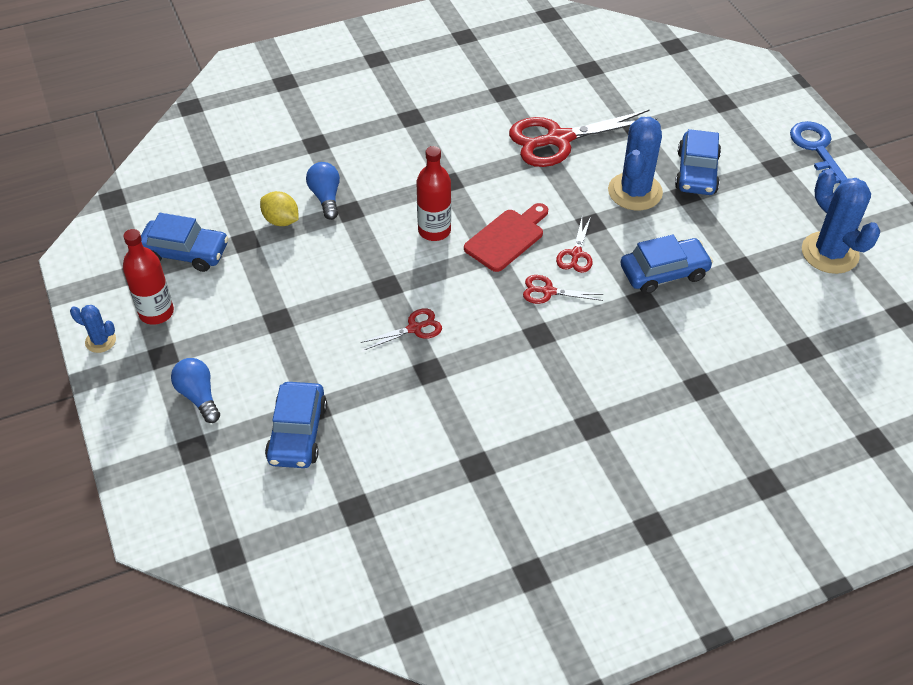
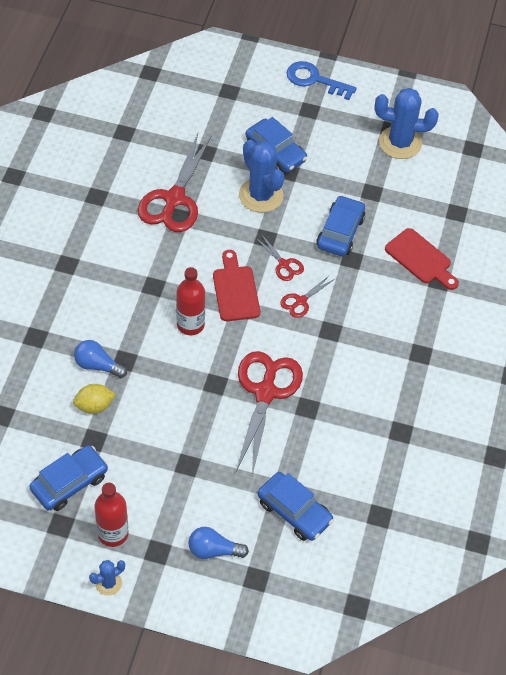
camera: 55 degrees left, 5 degrees up
red scissors [361,308,442,350] -> red scissors [236,351,303,475], size x2.12
none -> red cutting board [385,228,459,290]

